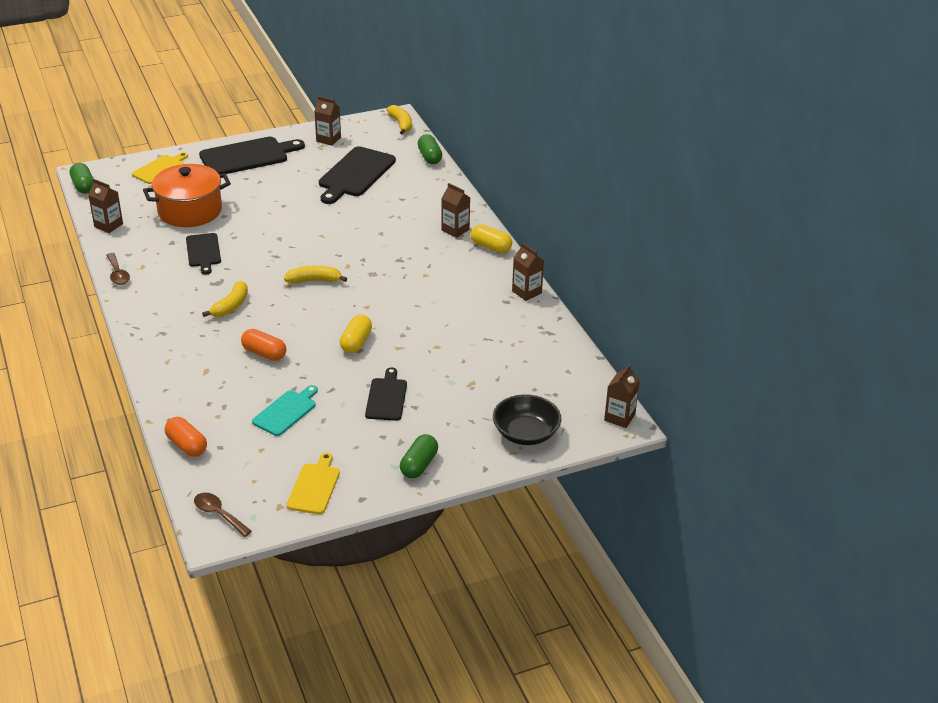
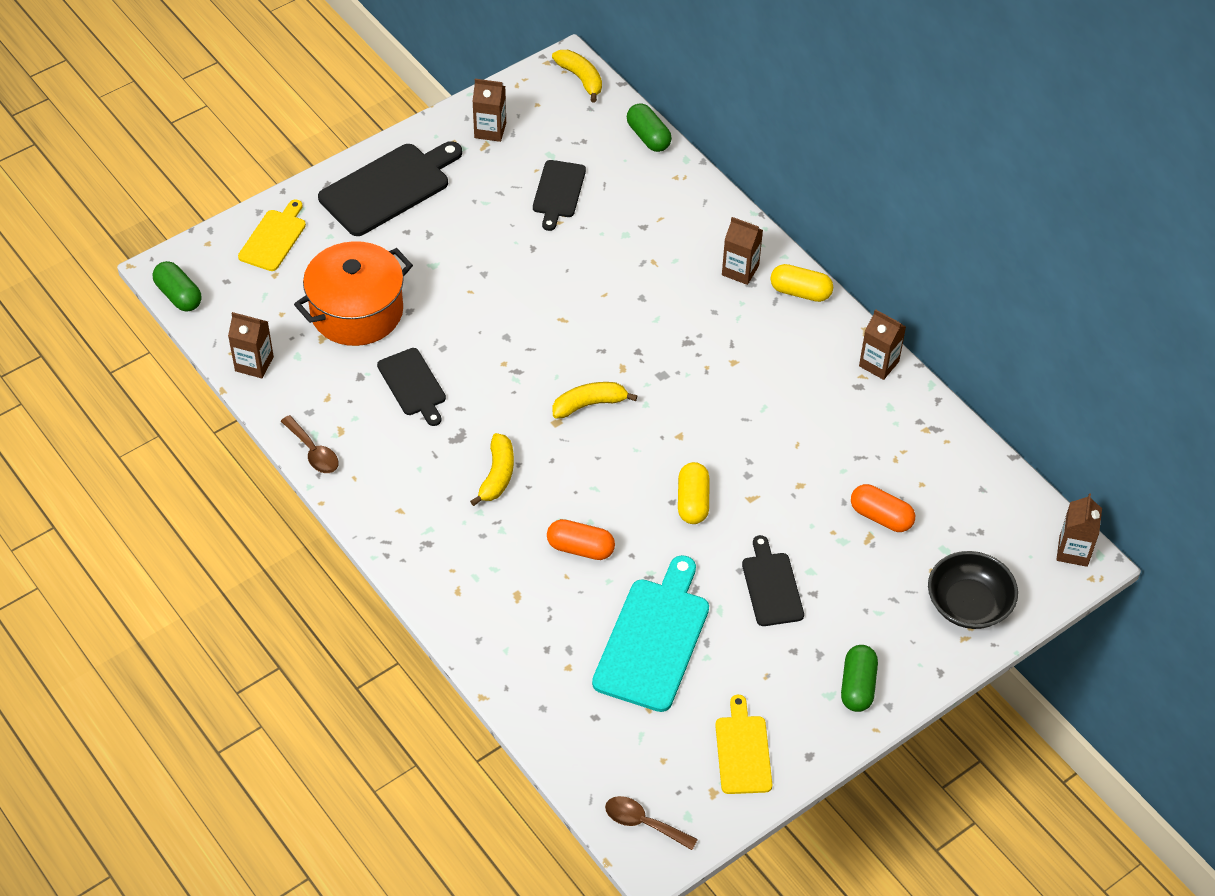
camera: 15 degrees left, 15 degrees up
orange capsule [165,417,207,457] -> orange capsule moved to [851,484,915,532]
turquoise cutting board [252,385,318,436] -> turquoise cutting board [592,555,709,712], size x1.68
black cutting board [319,146,396,204] -> black cutting board [533,160,586,231], size x0.59

